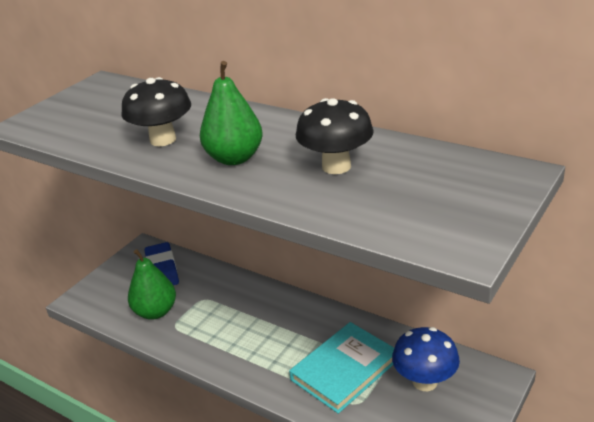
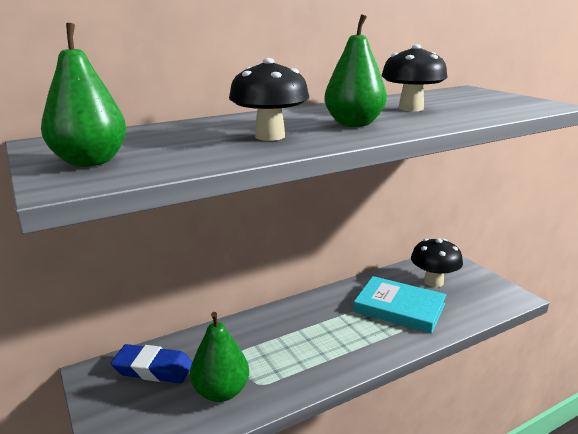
camera: 65 degrees left, 10 degrees down
turquoise book [289,322,394,414] -> turquoise book turned 45 degrees counterclockwise [353,276,446,334]
blue mushroom [392,327,460,391] -> black mushroom [411,238,463,287]
none -> green pear [41,23,126,167]

